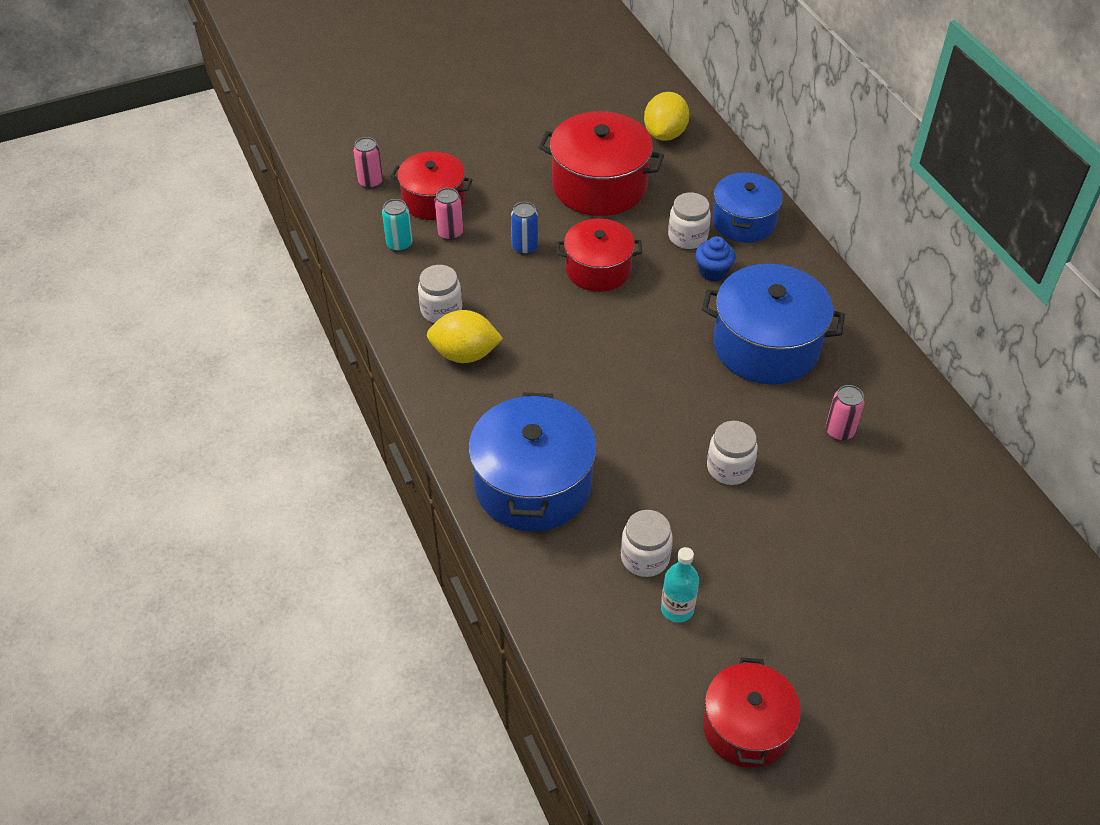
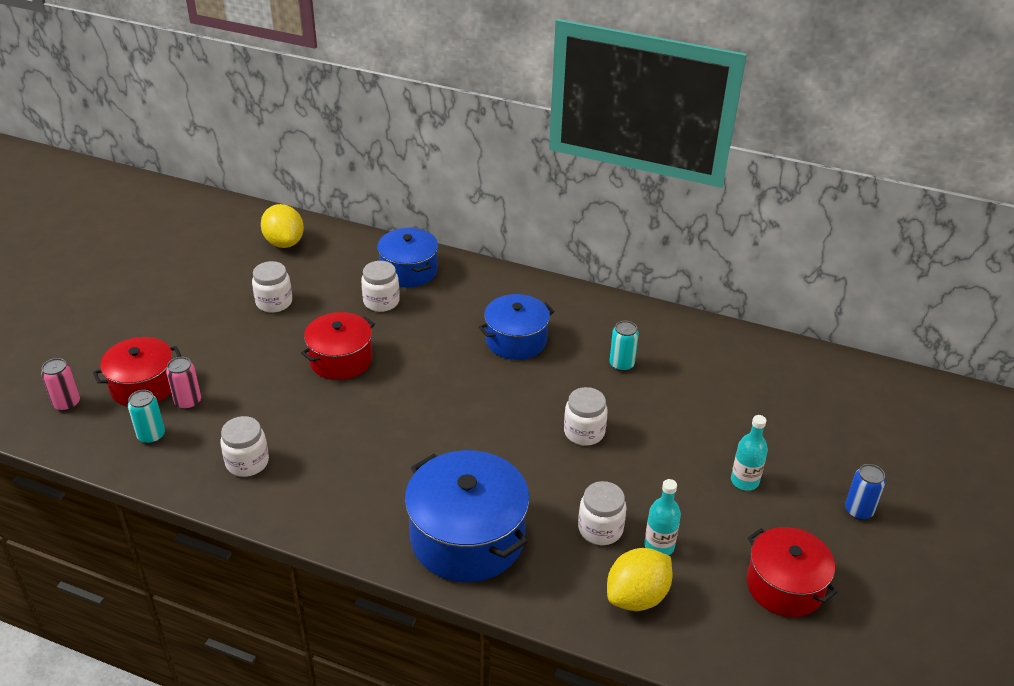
camera: 45 degrees left, 10 degrees down
yellow lemon [427,310,503,363] -> yellow lemon moved to [607,548,672,611]
blue can [511,202,538,255] -> blue can moved to [845,464,886,520]
red pot [538,111,664,216] -> white jar [252,261,292,313]
blue cupcake [695,236,735,281] -> none
blue pot [702,264,845,384] -> blue pot [479,294,555,360], size x0.65
pink can [826,385,865,441] -> turquoise can [610,321,639,372]
none -> turquoise bottle [731,415,768,491]

